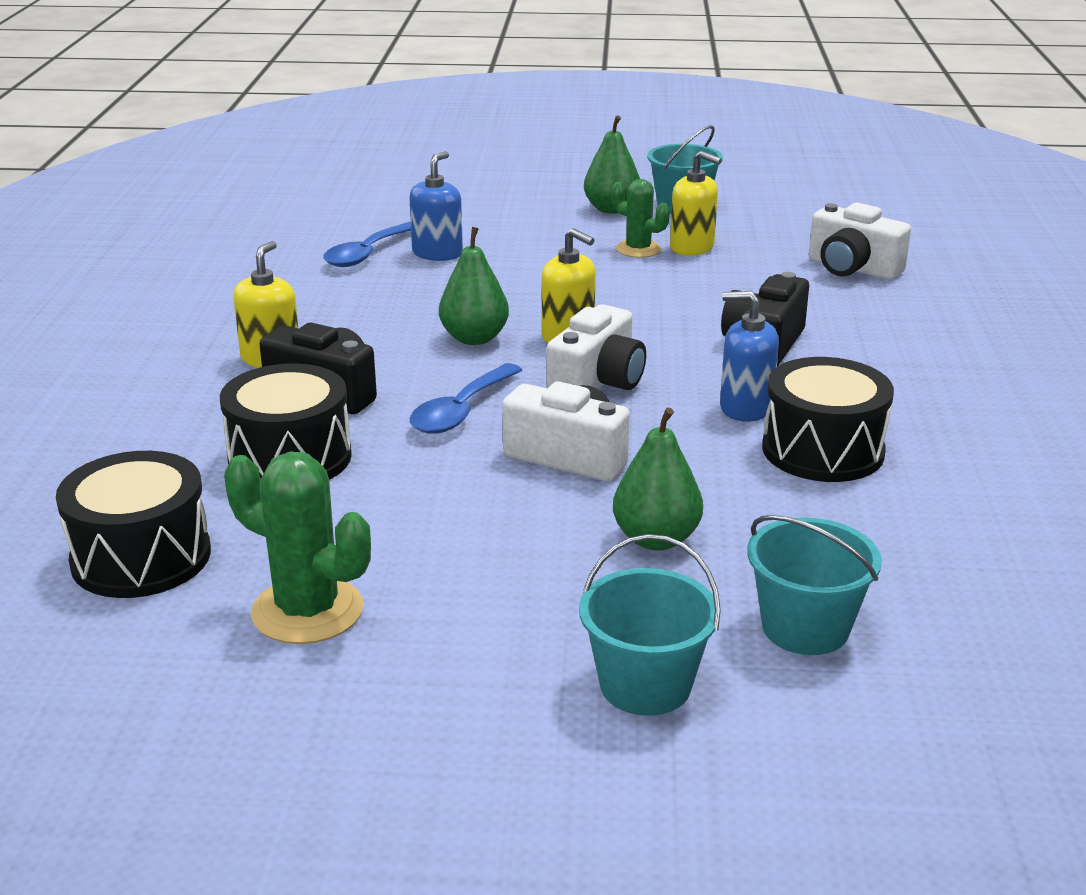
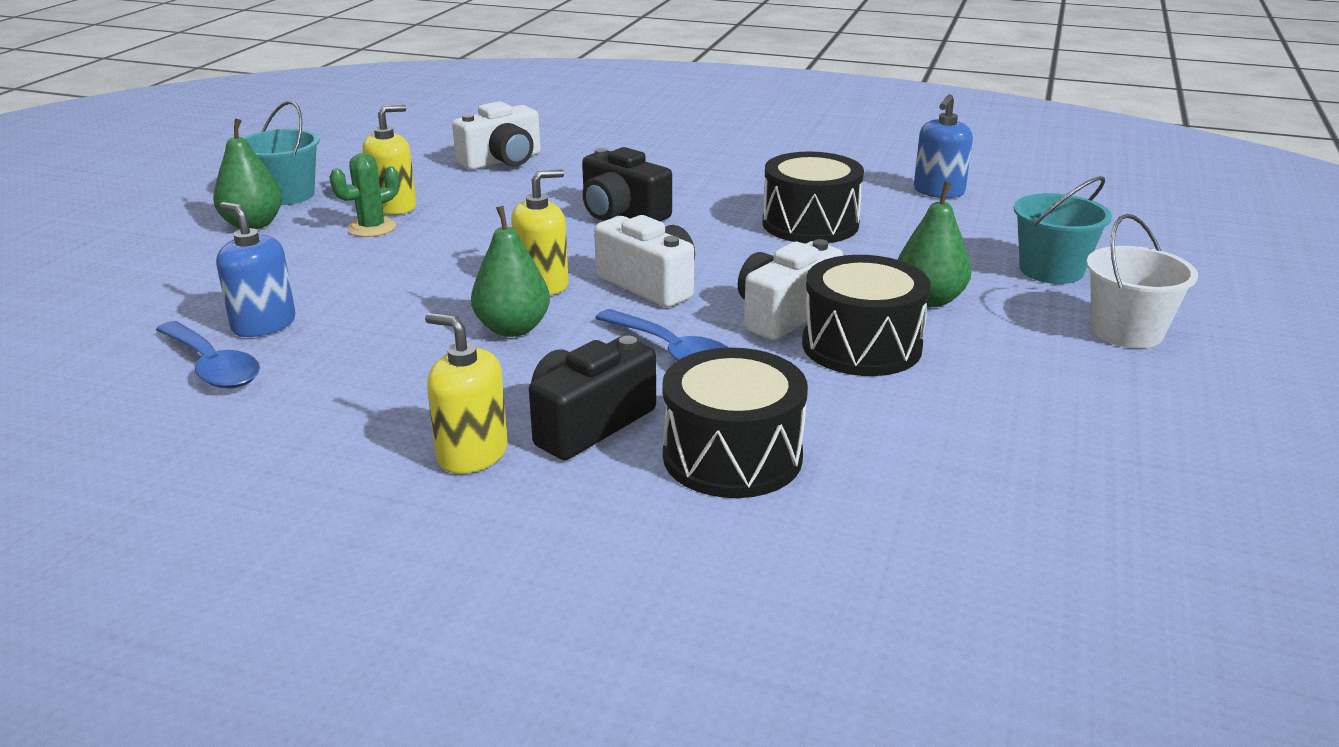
camera: 75 degrees left, 0 degrees up
black drum [56,451,211,598] -> black drum moved to [802,255,931,376]
green cactus [224,451,371,644] -> none
turquoise bucket [579,534,721,716] -> white bucket [1086,214,1198,348]
blue soap dispenser [720,291,779,422] -> blue soap dispenser moved to [914,94,973,198]

